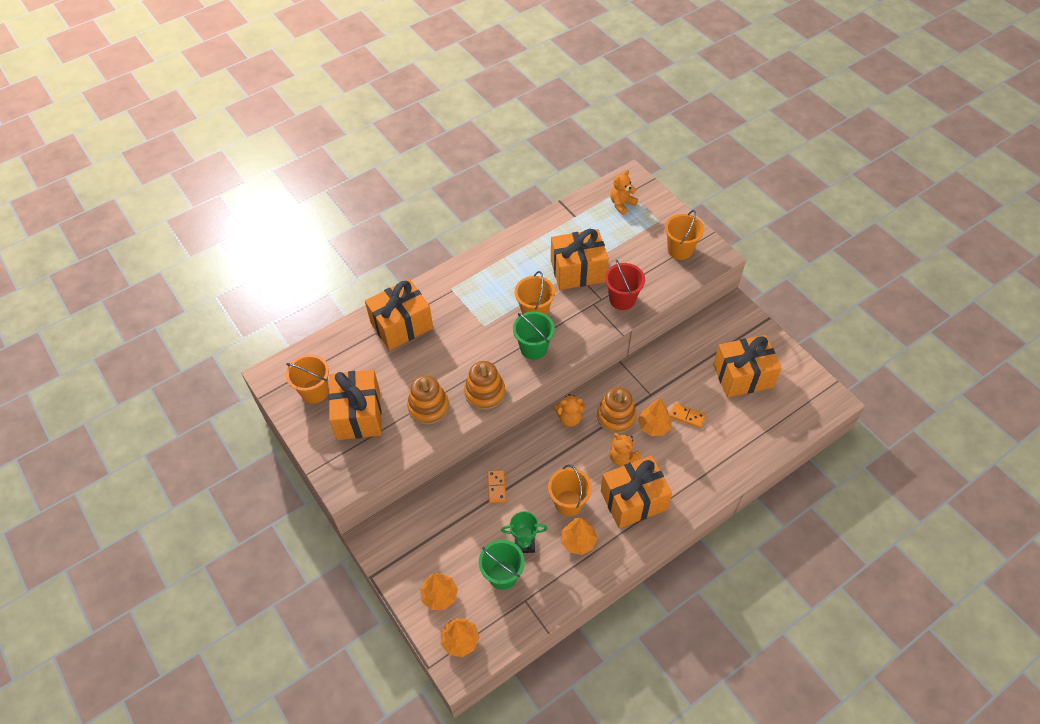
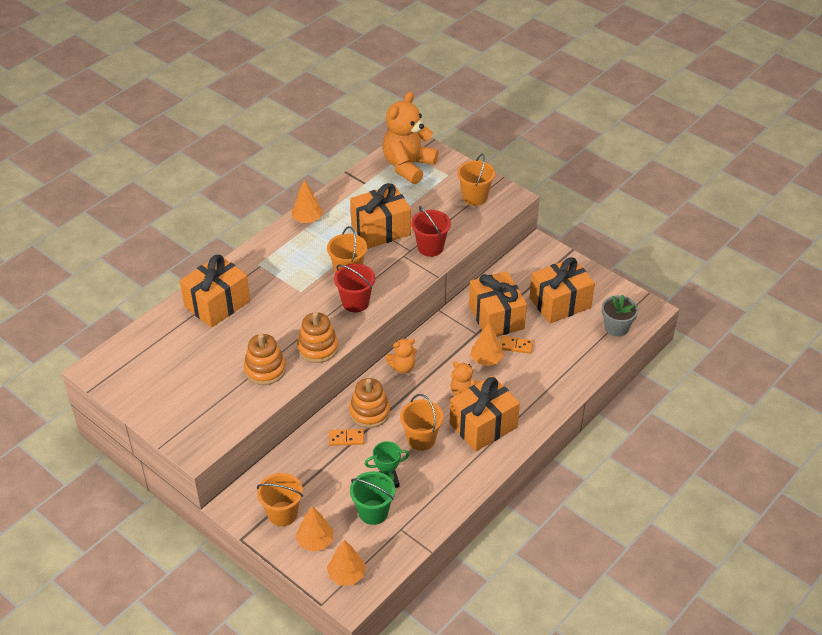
camera: 15 degrees left, 10 degrees down
orange bucket [286,354,329,403] -> orange bucket moved to [257,473,303,526]
orange gift [329,370,382,440] -> orange gift moved to [469,271,527,337]
orange domino [487,470,506,503] -> orange domino turned 75 degrees counterclockwise [329,429,364,446]
green bucket [513,311,555,360] -> red bucket [334,264,375,312]
orange tree [561,517,597,555] -> orange tree moved to [291,180,323,223]
orange stacking toy [597,387,636,433] -> orange stacking toy moved to [349,378,390,428]
orange teddy bear [610,170,638,215] -> orange teddy bear [383,91,438,184], size x1.99
none -> grey flower pot [602,295,638,337]

